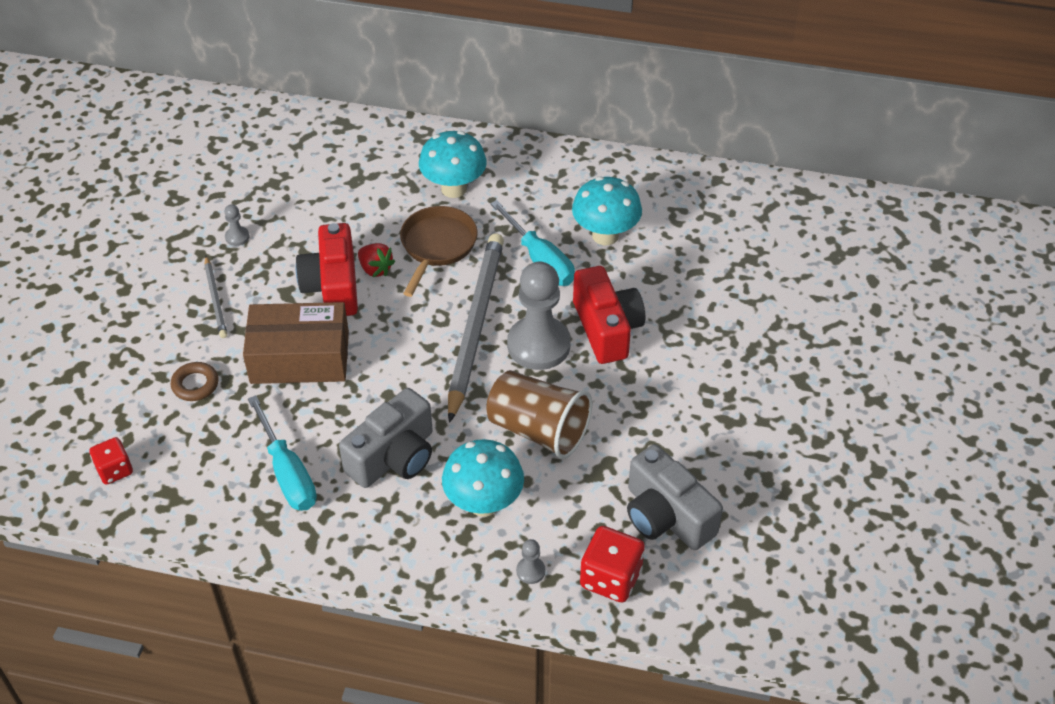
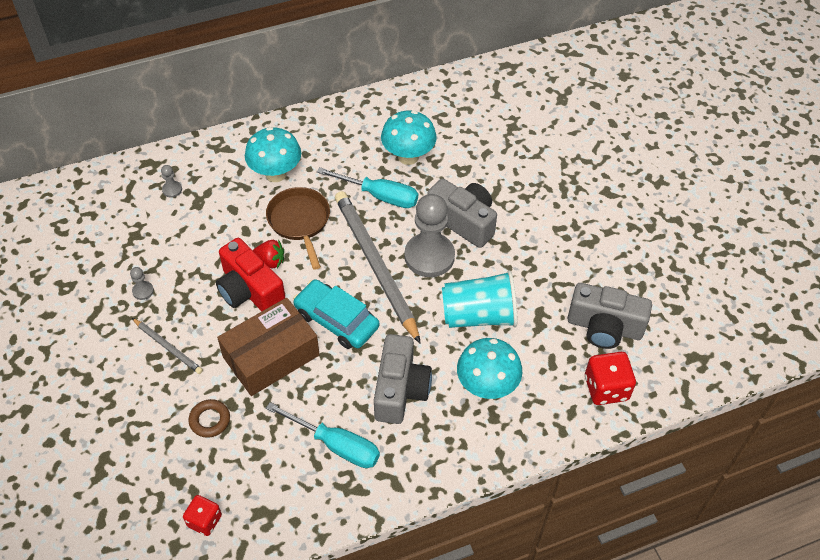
camera: 35 degrees left, 5 degrees up
brown cup [486,370,592,459] -> turquoise cup [442,270,517,328]
grey pawn [516,539,545,584] -> grey pawn moved to [161,165,182,198]
red camera [573,266,645,364] -> grey camera [427,178,497,248]
none -> turquoise car [293,279,379,349]

